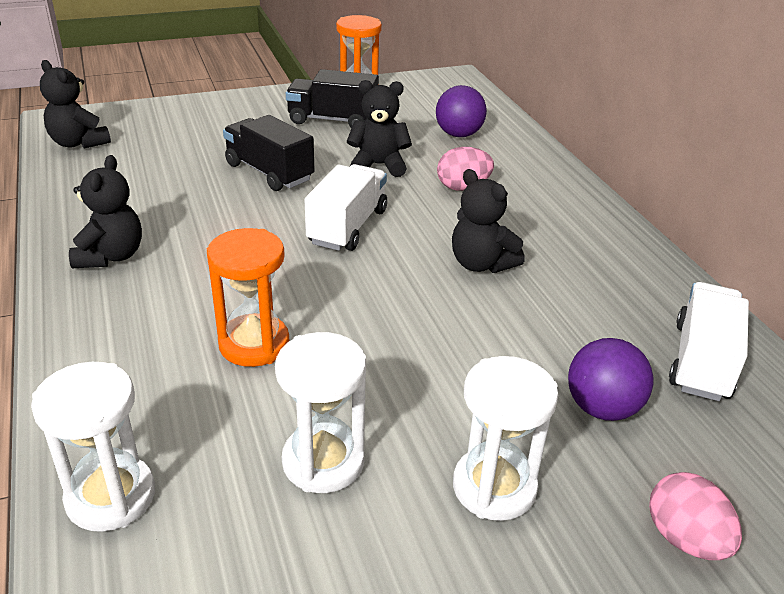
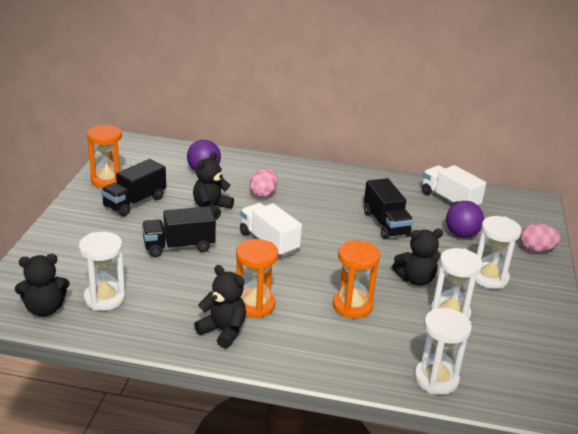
camera: 60 degrees left, 5 degrees down
black teddy bear [452,169,525,273] -> black teddy bear moved to [392,229,443,286]
none -> white hourglass [79,232,126,311]
none -> orange hourglass [236,239,278,318]
none -> black truck [364,178,413,239]

